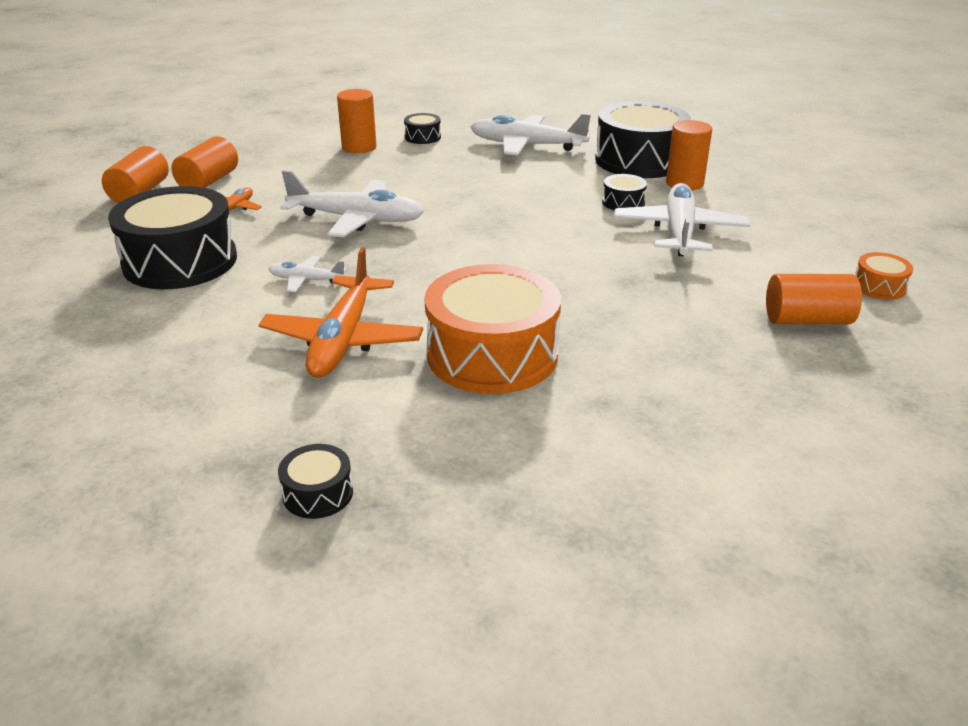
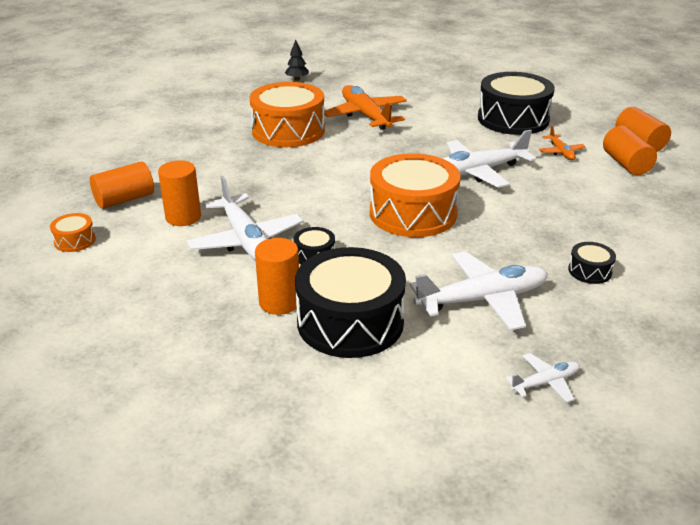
camera: 145 degrees right, 0 degrees up
white plane [269,256,347,292] -> white plane moved to [505,353,580,403]
black drum [278,444,353,519] -> black tree [285,40,309,81]
orange cylinder [337,89,376,154] -> orange cylinder moved to [158,160,201,226]
none -> orange drum [370,153,461,237]

